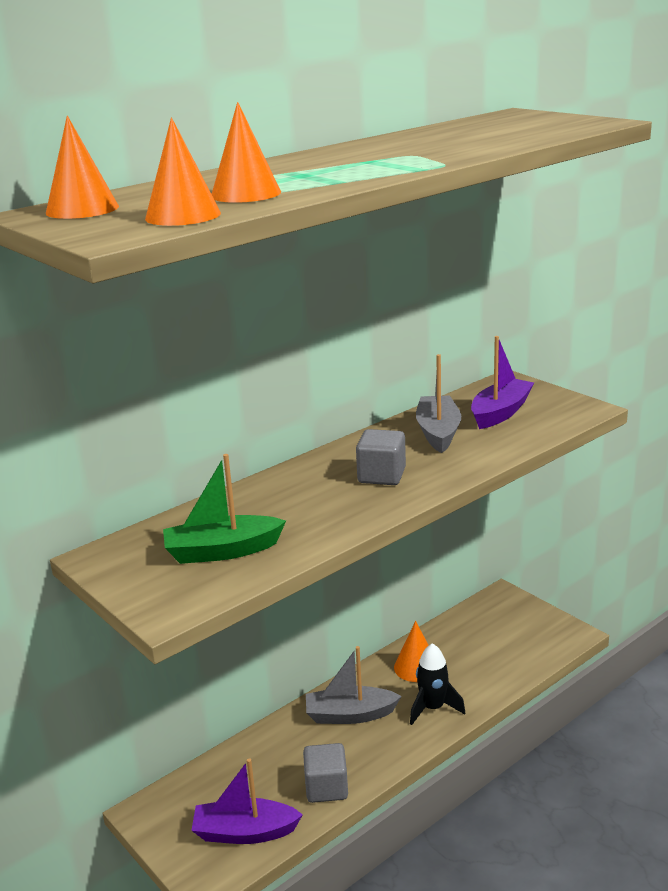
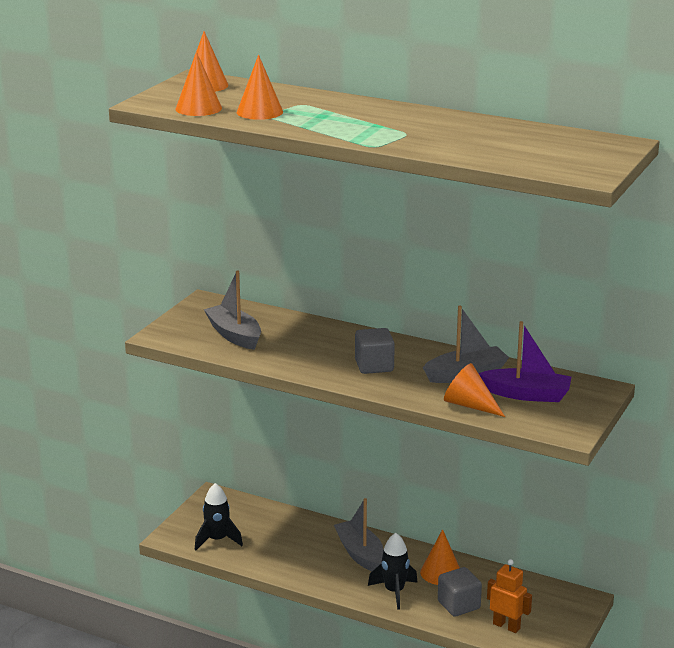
camera: 65 degrees right, 0 degrees up
green boat [163,454,286,564] -> grey boat [204,270,261,350]
purple boat [191,758,303,844] -> black rocket [195,483,243,550]
grey cube [303,743,348,803] -> grey cube moved to [438,567,482,617]
none -> orange cone [444,363,505,417]
none -> orange robot [487,559,532,633]

